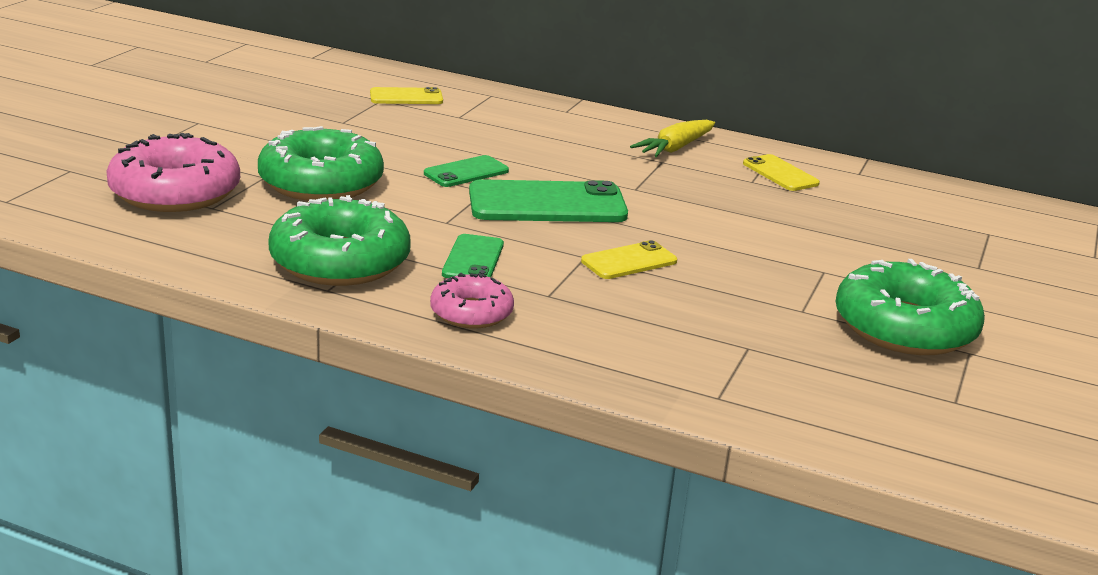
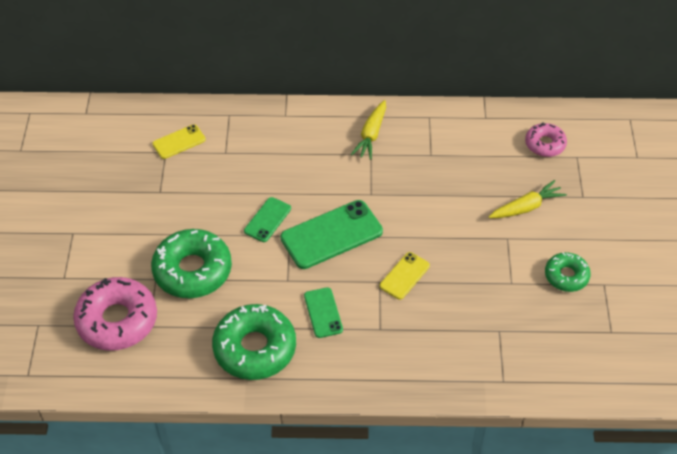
camera: 20 degrees left, 25 degrees up
pink donut [430,273,514,328] -> pink donut moved to [525,123,567,157]
yellow phone [743,154,820,191] -> none
green donut [836,259,985,355] -> green donut [545,252,591,292], size x0.56
none -> yellow carrot [489,180,567,218]

